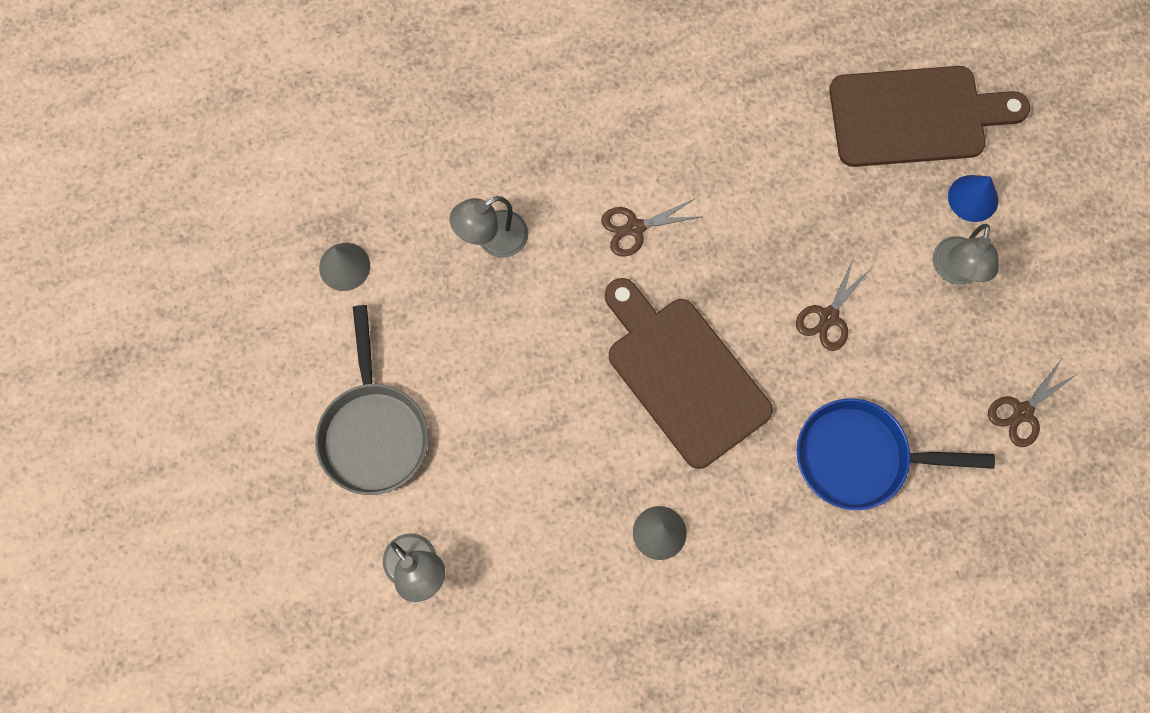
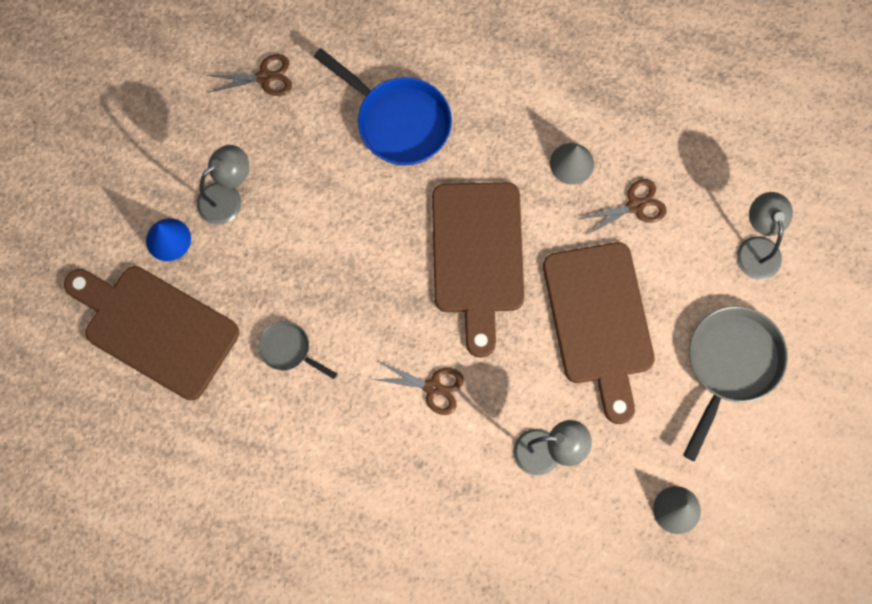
camera: 145 degrees left, 0 degrees up
brown scissors [796,257,871,351] -> brown scissors moved to [578,179,667,235]
none -> grey pan [258,321,337,379]
none -> brown cutting board [543,242,655,424]

